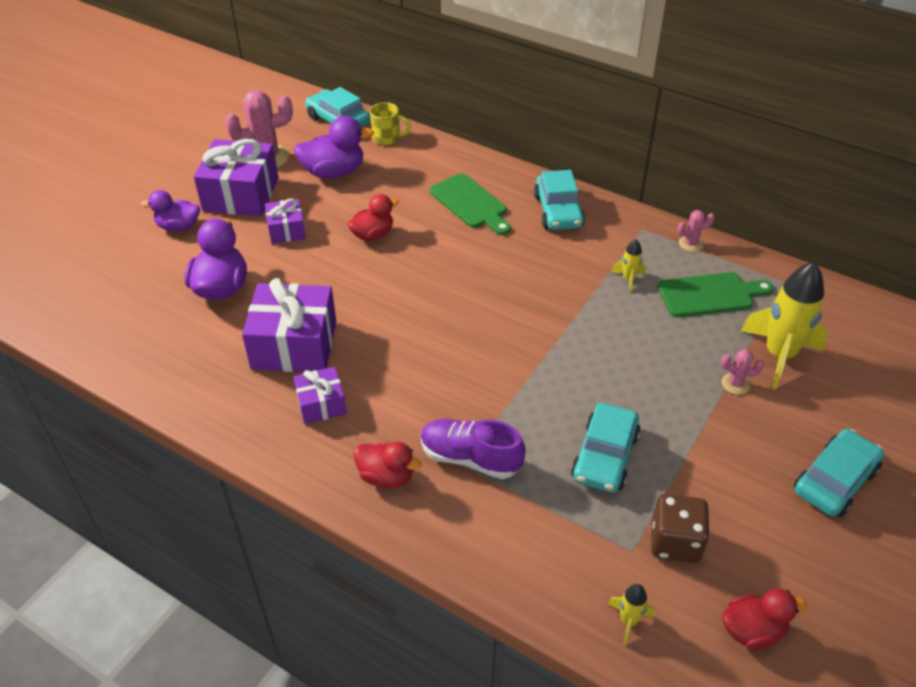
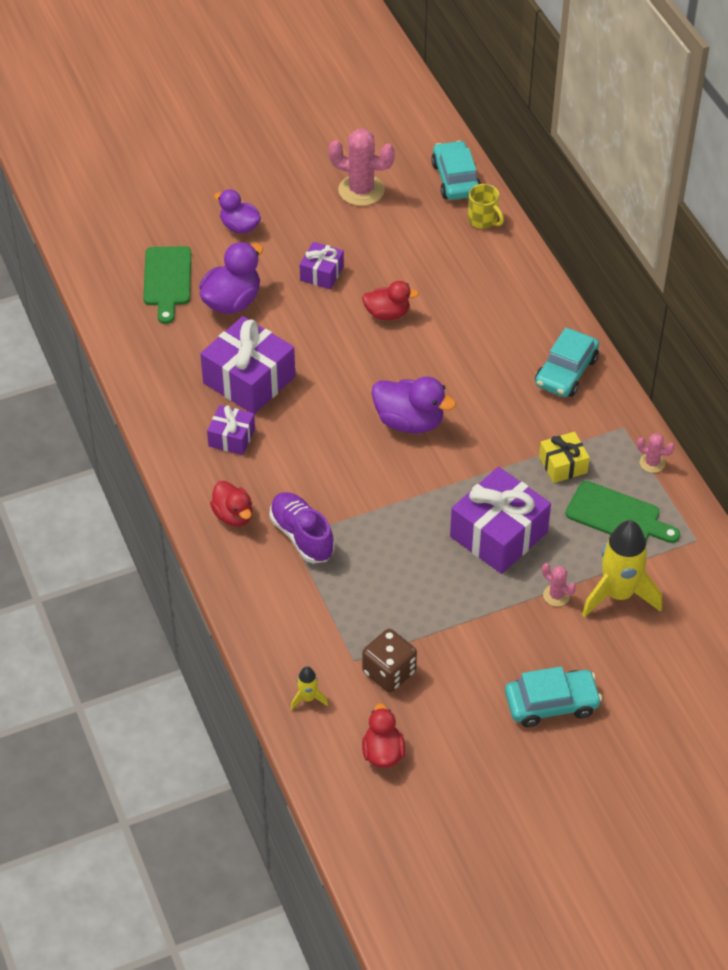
camera: 35 degrees right, 5 degrees up
purple gift [194,139,279,216] -> purple gift moved to [450,467,551,574]
purple duck [294,116,374,179] -> purple duck moved to [372,377,456,434]
green cutting board [430,173,511,235] -> green cutting board moved to [143,246,191,324]
turquoise car [571,403,641,493] -> none
yellow rocket [611,239,646,293] -> yellow gift [539,432,590,483]
red duck [722,589,807,649] -> red duck turned 120 degrees counterclockwise [362,703,405,768]

